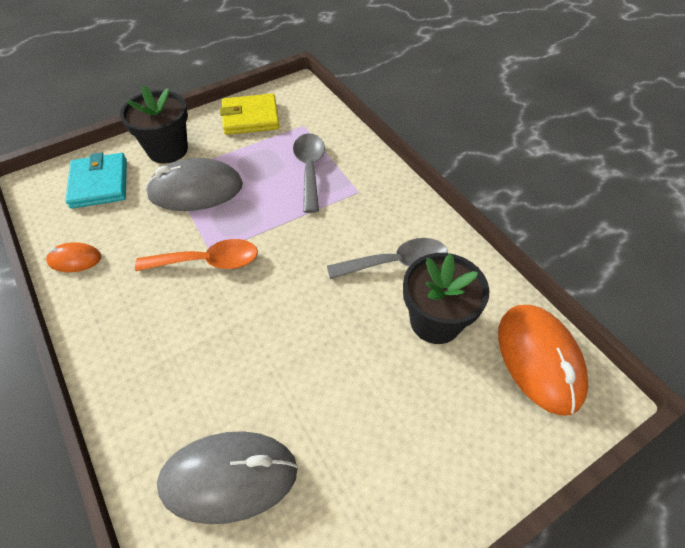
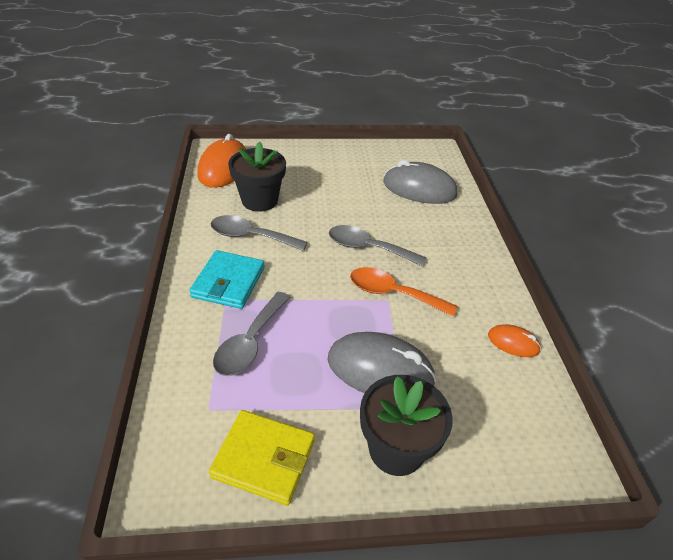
camera: 155 degrees left, 10 degrees down
turquoise wallet [65,152,127,209] -> turquoise wallet moved to [189,250,265,309]
none -> grey spoon [329,225,426,267]

